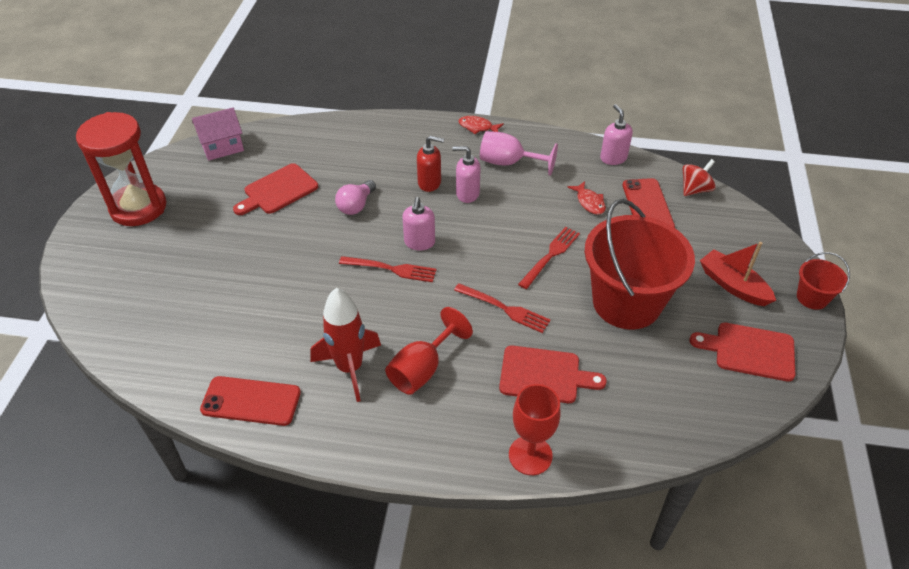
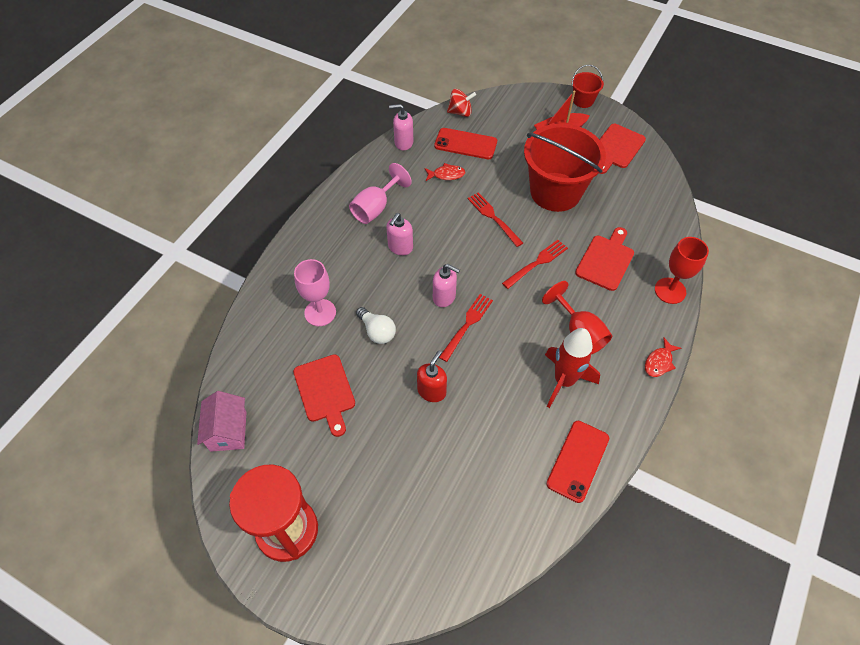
camera: 70 degrees left, 10 degrees up
pink light bulb [335,180,376,215] -> white light bulb [356,307,396,344]
red soap dispenser [417,136,444,192] -> red soap dispenser moved to [417,351,447,402]
red fish [458,116,504,134] -> red fish moved to [645,337,681,377]
red spinning top [683,159,716,196] -> red spinning top turned 105 degrees clockwise [447,89,476,117]
none -> pink goblet [294,259,336,326]

